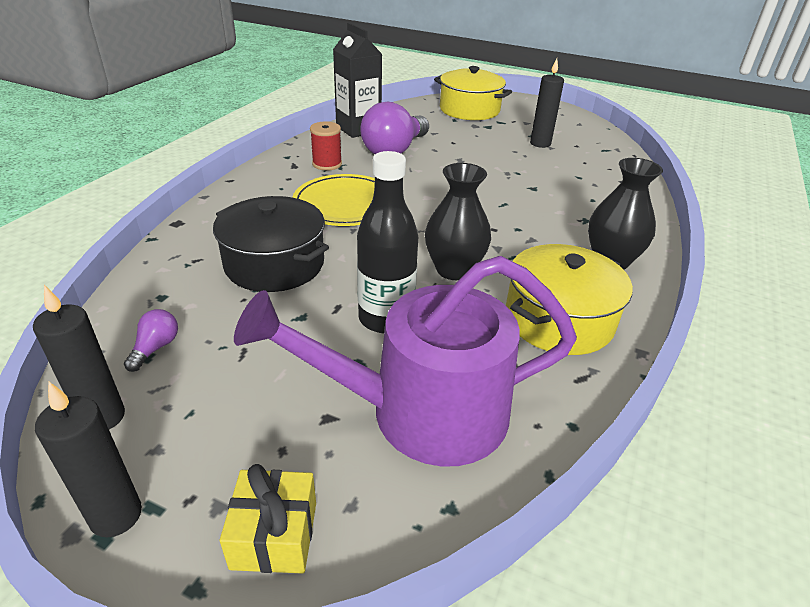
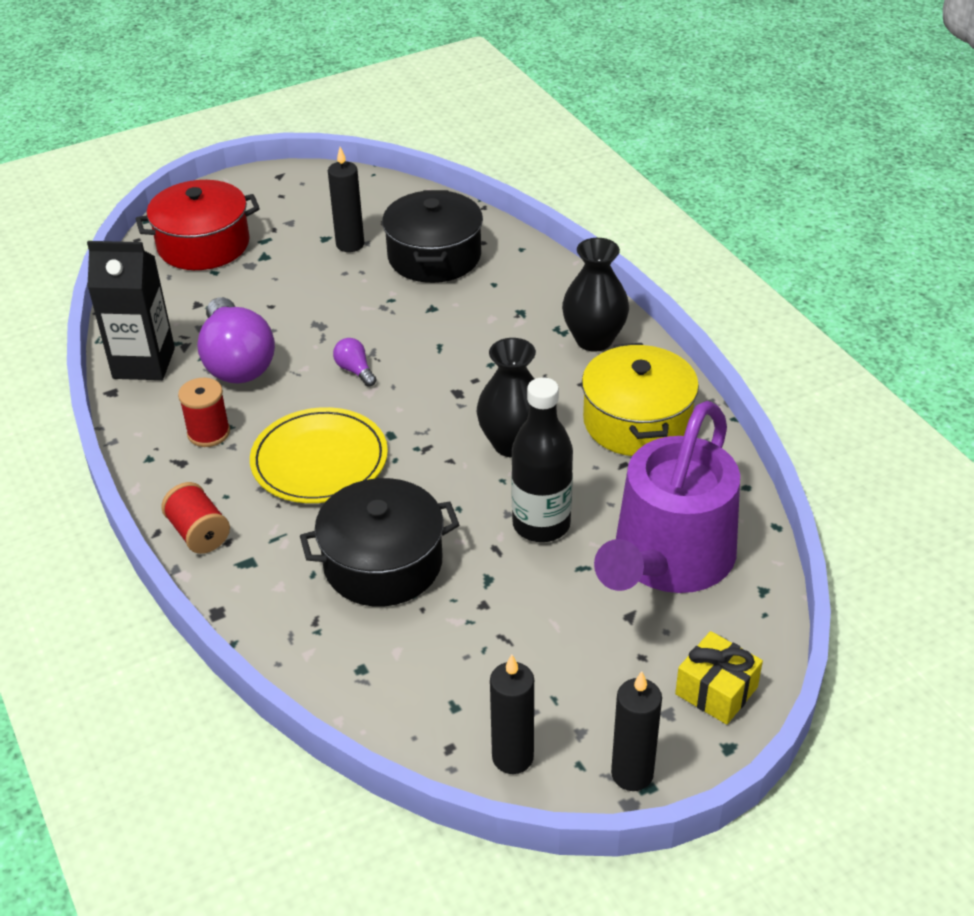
camera: 50 degrees left, 5 degrees up
purple light bulb [124,309,178,372] -> purple light bulb moved to [333,338,376,387]
yellow pot [434,66,512,120] -> red pot [136,180,260,270]
none -> red spool [161,482,230,554]
none -> black pot [382,190,483,283]

